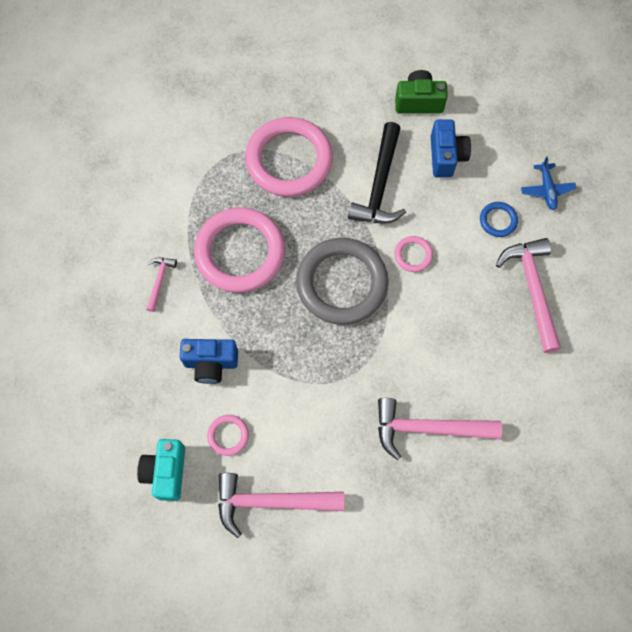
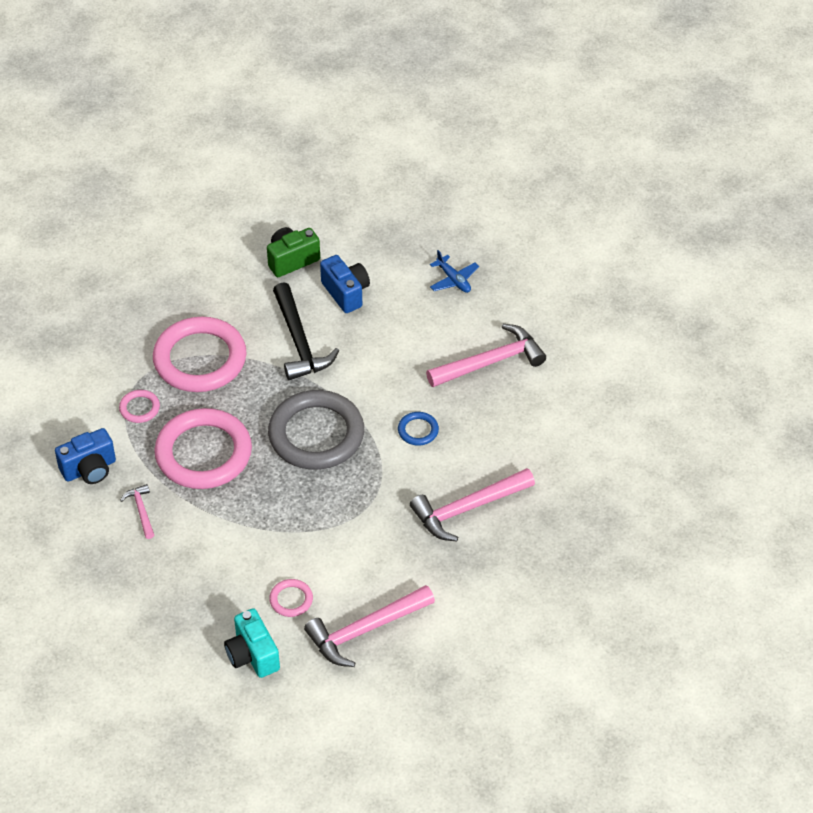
camera: 30 degrees left, 20 degrees down
blue camera [180,339,238,384] -> blue camera moved to [55,428,116,484]
pink ring [394,236,433,272] -> pink ring moved to [119,390,160,423]
blue ring [480,202,518,237] -> blue ring moved to [398,412,439,445]
pink hammer [496,238,561,353] -> pink hammer turned 105 degrees clockwise [426,324,546,387]

